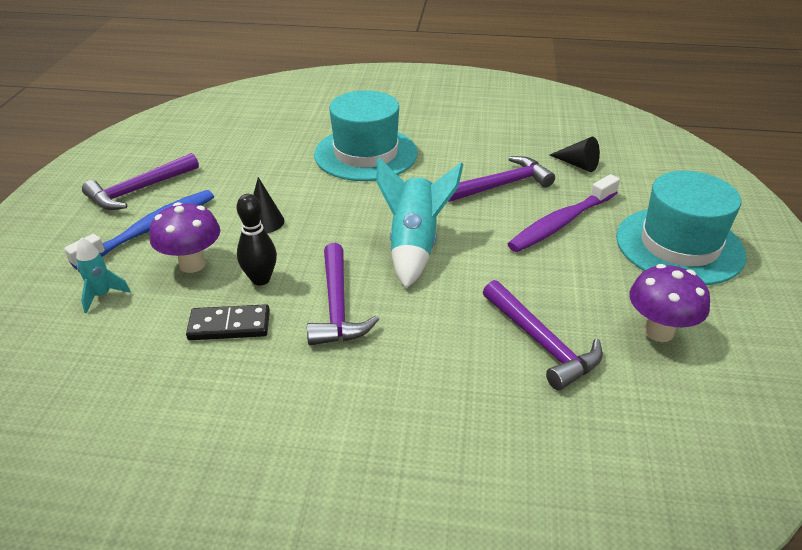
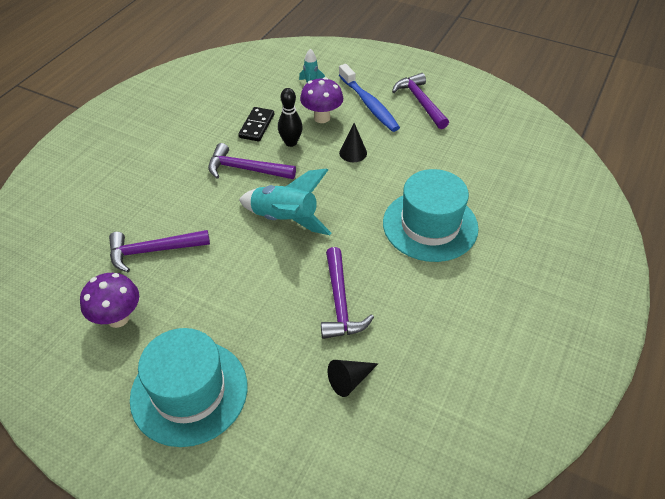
camera: 110 degrees right, 10 degrees up
purple toothbrush [508,174,620,252] -> none

